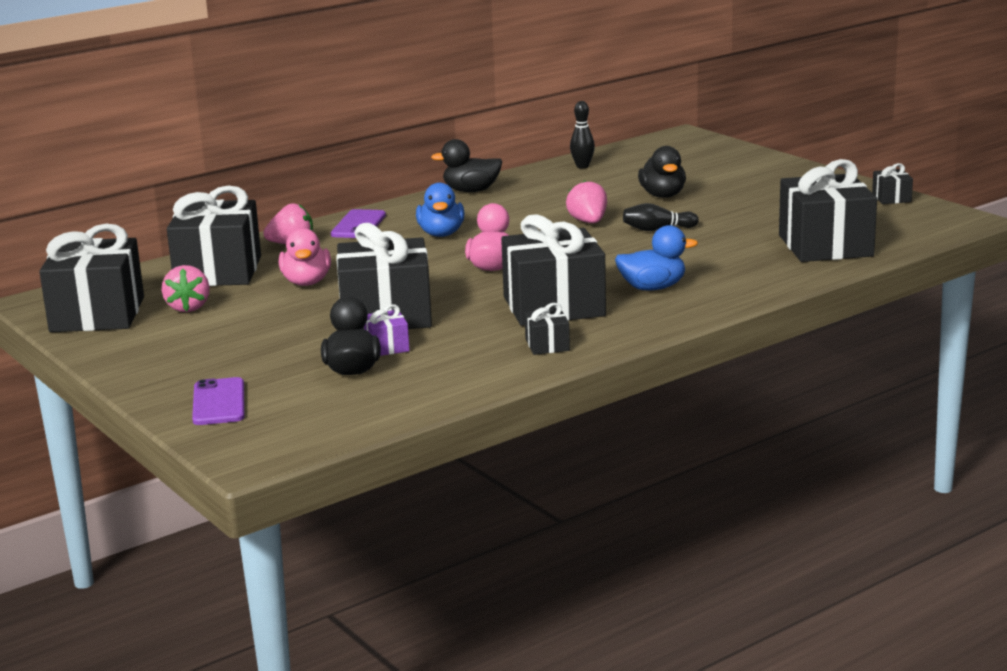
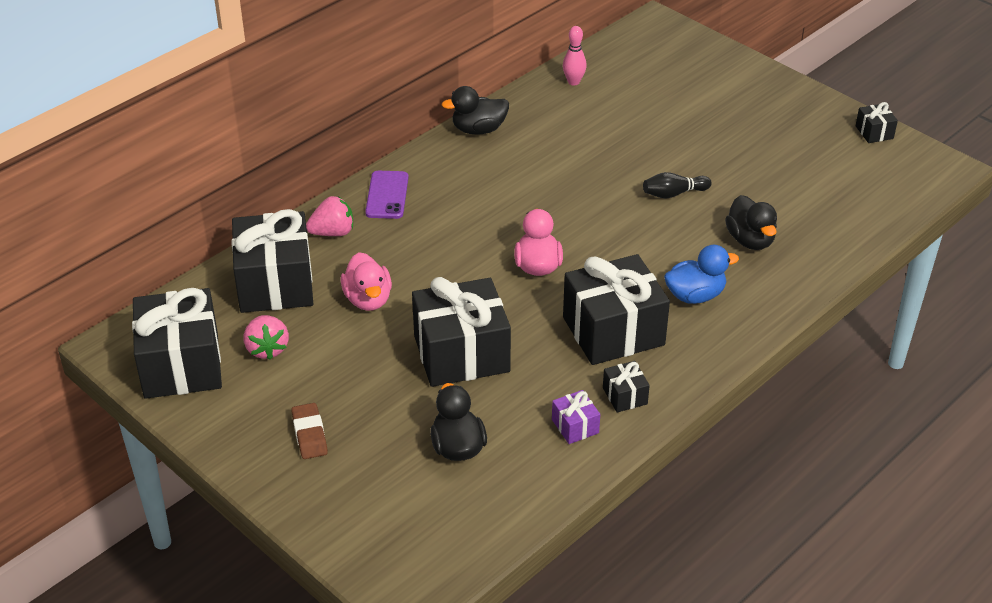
camera: 10 degrees left, 20 degrees up
purple phone [192,377,245,425] -> none
purple gift [364,304,410,356] -> purple gift moved to [552,390,600,444]
blue duck [416,183,465,237] -> none
pink strawberry [566,180,607,223] -> none
black bowling pin [570,101,595,168] -> pink bowling pin [563,26,587,86]
black duck [638,146,686,198] -> black duck moved to [725,195,777,250]
black gift [779,159,877,262] -> none
none -> brown eraser [291,403,328,459]

